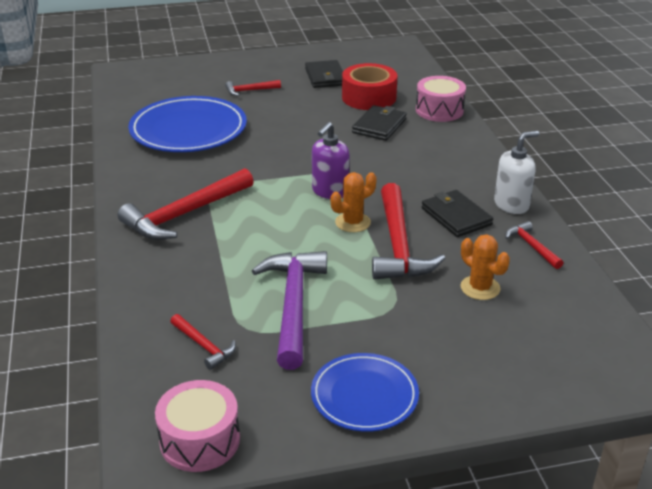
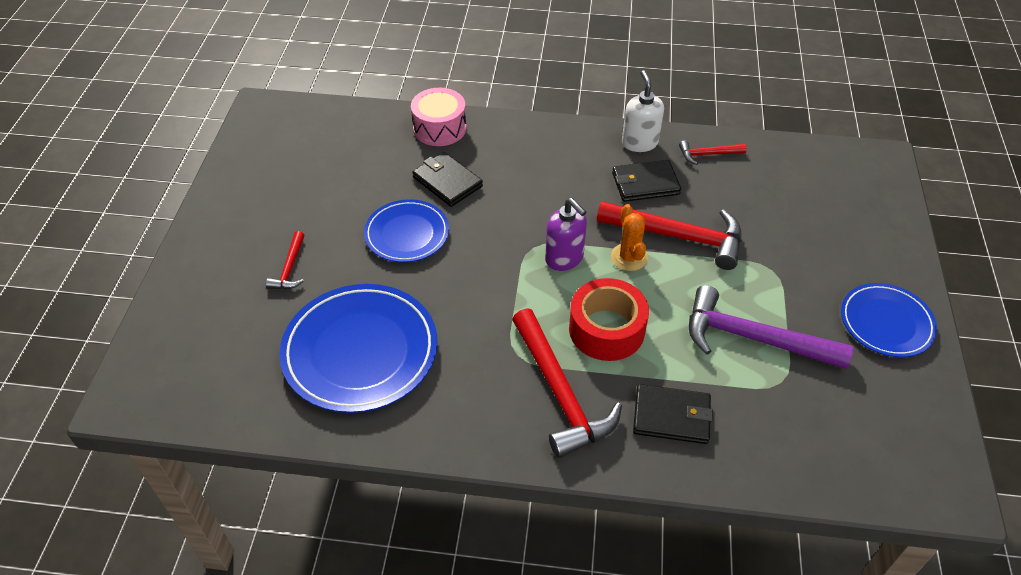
camera: 70 degrees left, 15 degrees up
pink drum [155,380,240,472] -> none
red hammer [170,314,236,370] -> none
black wallet [305,60,343,88] -> black wallet moved to [633,384,713,444]
red tape [342,63,398,110] -> red tape moved to [569,278,649,361]
orange cactus [461,234,510,300] -> none
none -> blue plate [364,199,449,262]

